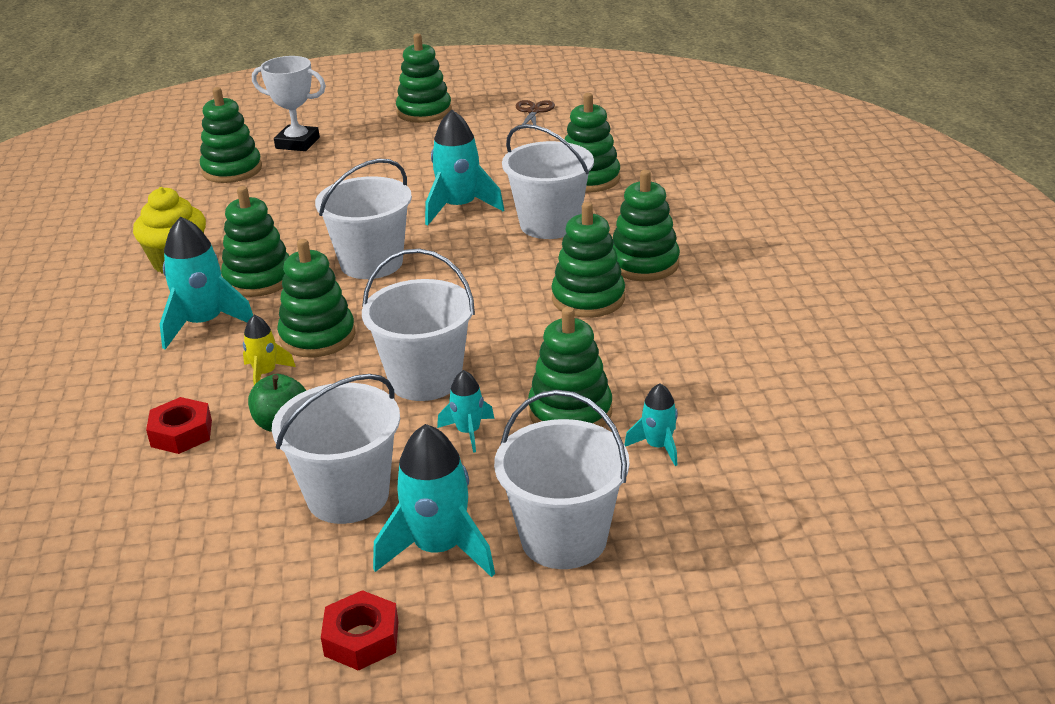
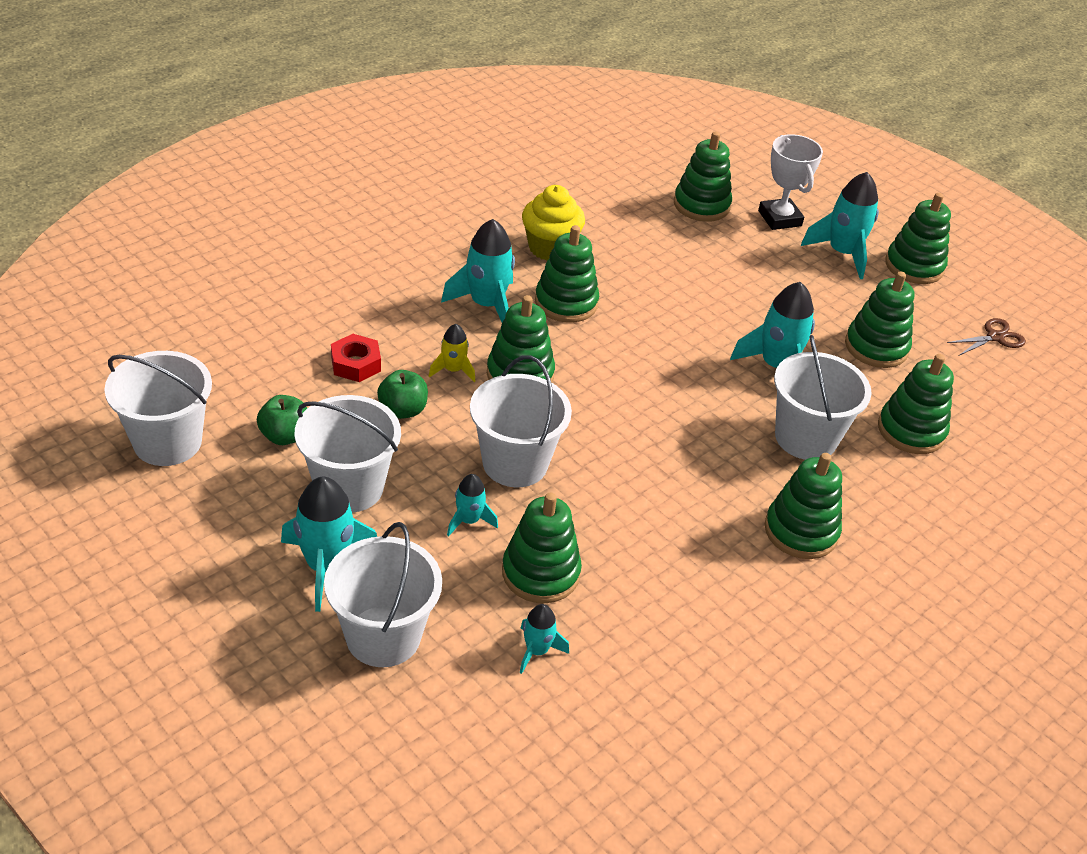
camera: 50 degrees right, 10 degrees up
white bucket [315,159,412,279] -> white bucket moved to [104,351,212,466]
red nut [321,590,398,671] -> none
green stacking toy [551,202,625,318] -> green stacking toy moved to [845,271,914,368]
none -> green apple [257,395,307,445]
none -> turquoise rocket [801,172,879,279]

